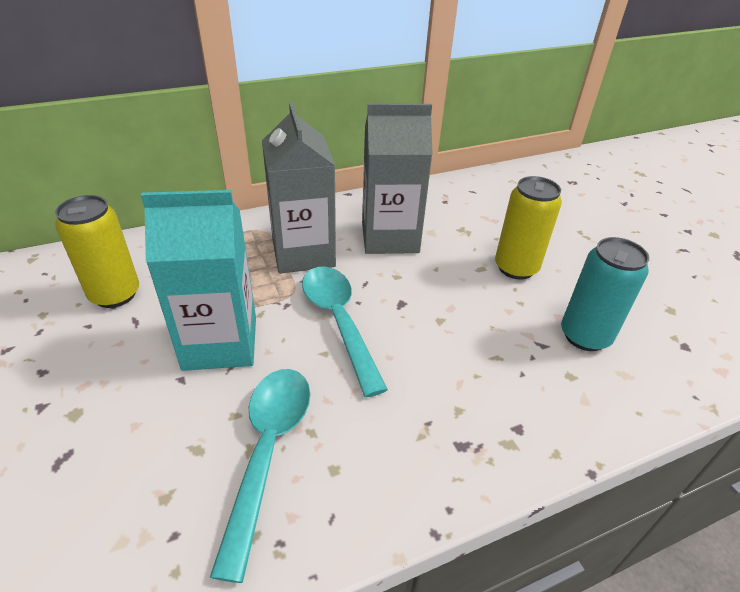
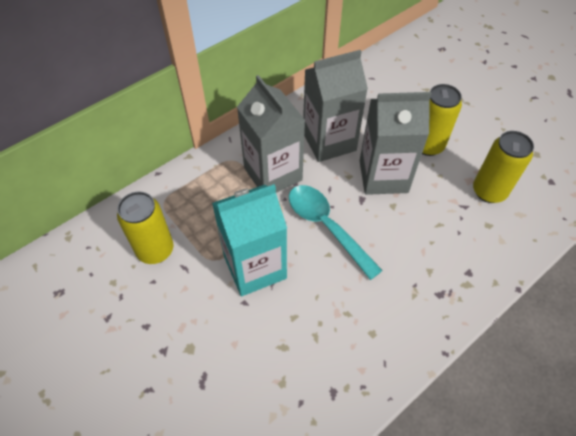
camera: 15 degrees left, 15 degrees up
turquoise spoon [210,369,310,583] -> none
turquoise can [561,237,649,351] -> yellow can [473,131,534,203]
none -> grey carton [360,92,432,195]

